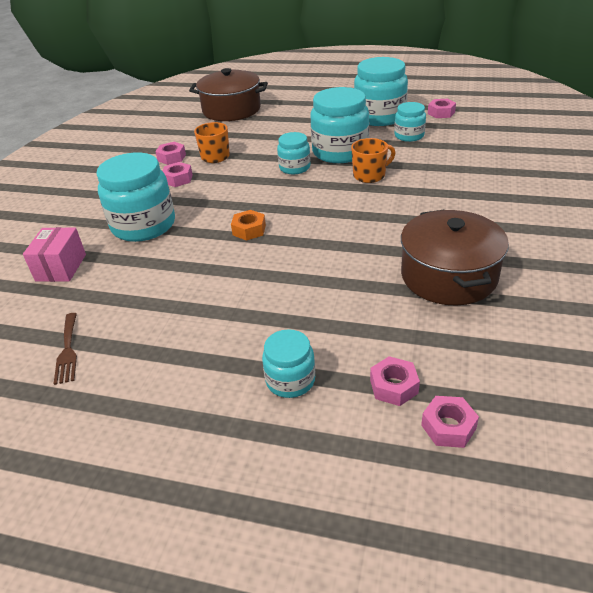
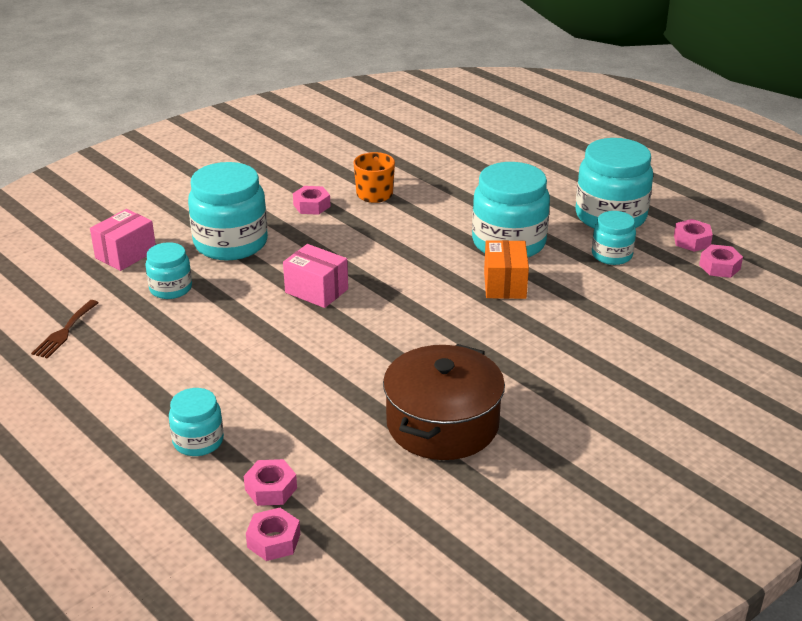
camera: 30 degrees right, 5 degrees down
pink nut [155,142,186,165] -> pink nut moved to [699,244,743,278]
brown pot [189,68,268,121] -> none
orange nut [231,210,266,241] -> pink box [283,244,348,308]
turquoise jar [277,132,310,174] -> turquoise jar moved to [145,242,192,299]
orange mug [351,138,395,183] -> orange box [484,240,529,299]

